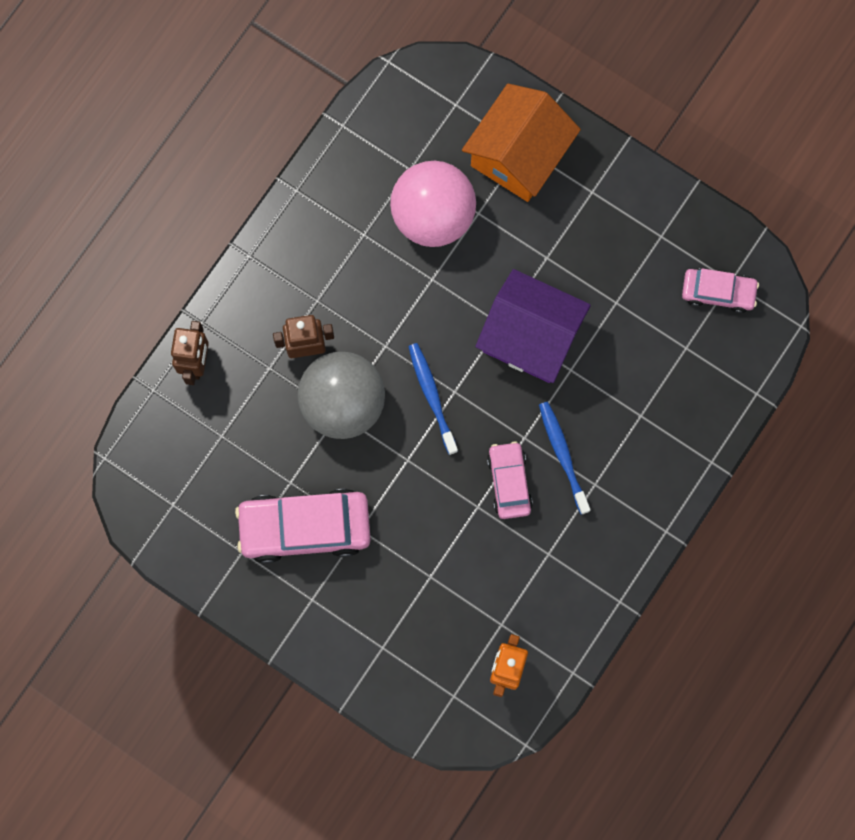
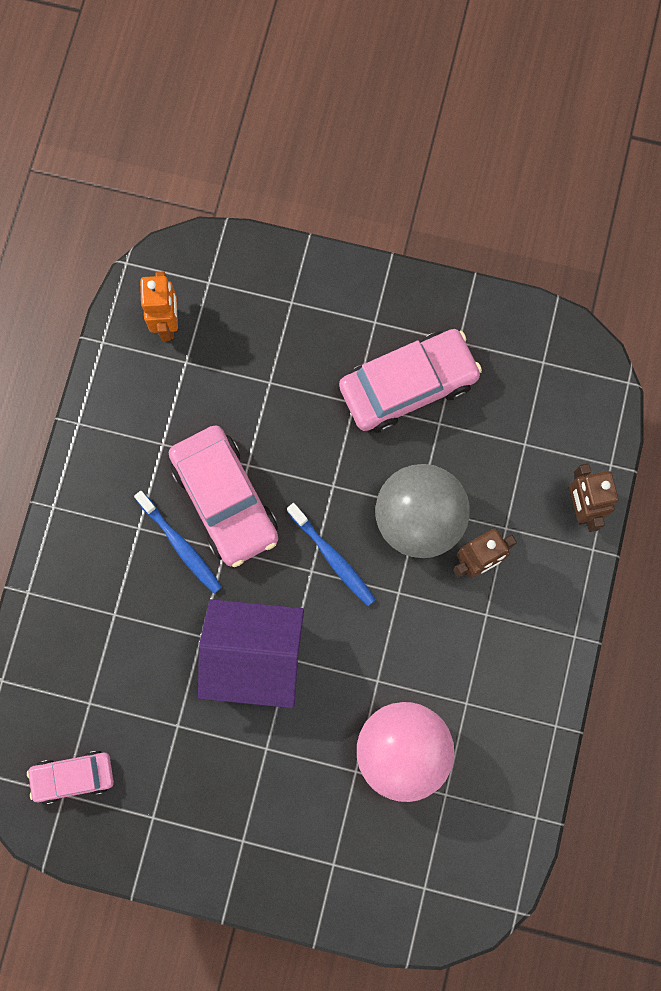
camera: 160 degrees right, 0 degrees up
orange house [462,83,581,202] -> none
pink car [487,441,533,519] -> pink car [169,425,278,567], size x1.73

